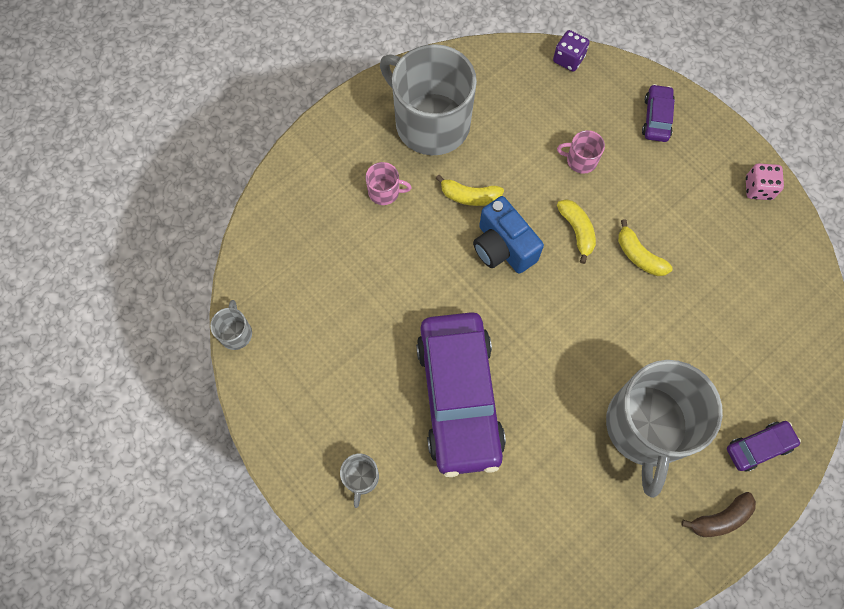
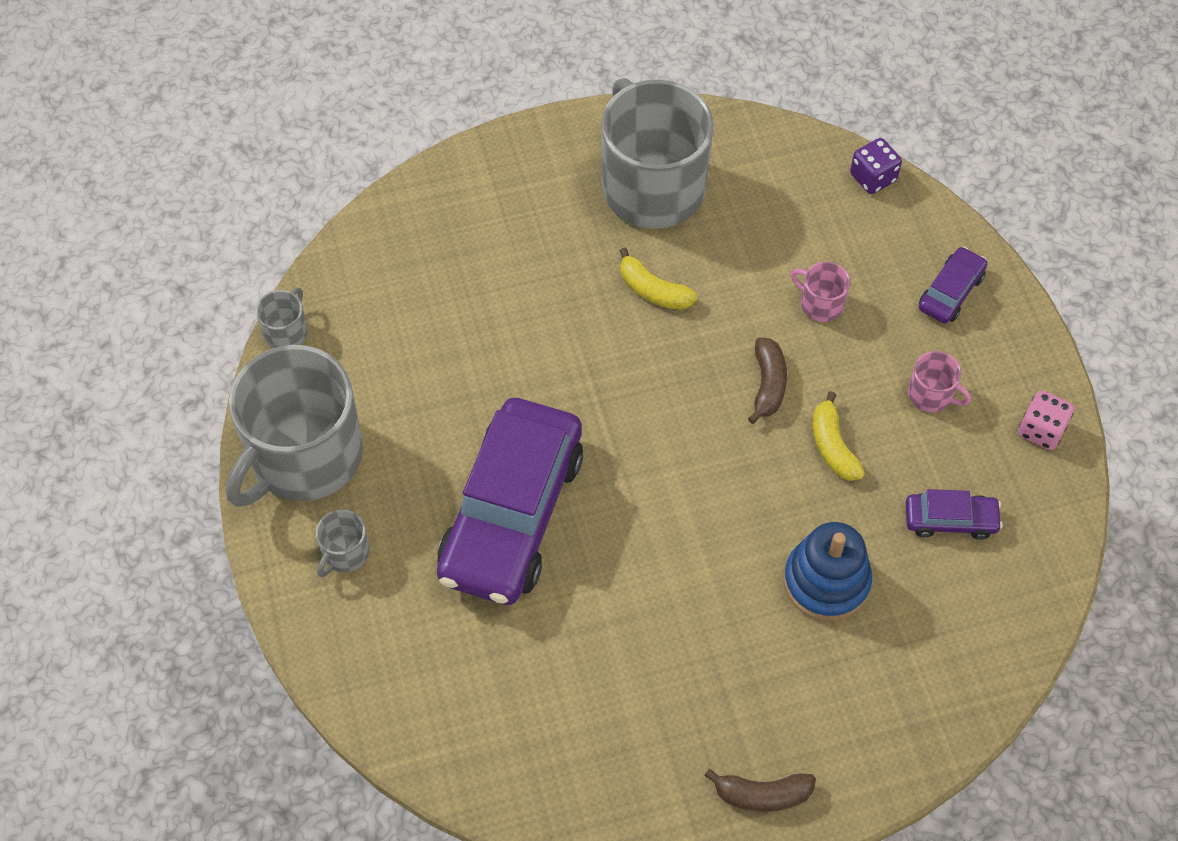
camera: 25 degrees right, 10 degrees down
pink mug [366,162,411,205] -> pink mug moved to [908,351,971,412]
blue camera [473,196,544,274] -> none
yellow banana [557,199,596,264] -> brown banana [748,337,787,424]
grey mug [606,360,723,498] -> grey mug moved to [226,345,363,507]
purple car [727,421,801,471] -> purple car moved to [906,489,1003,540]
none -> blue stacking toy [784,522,872,621]

